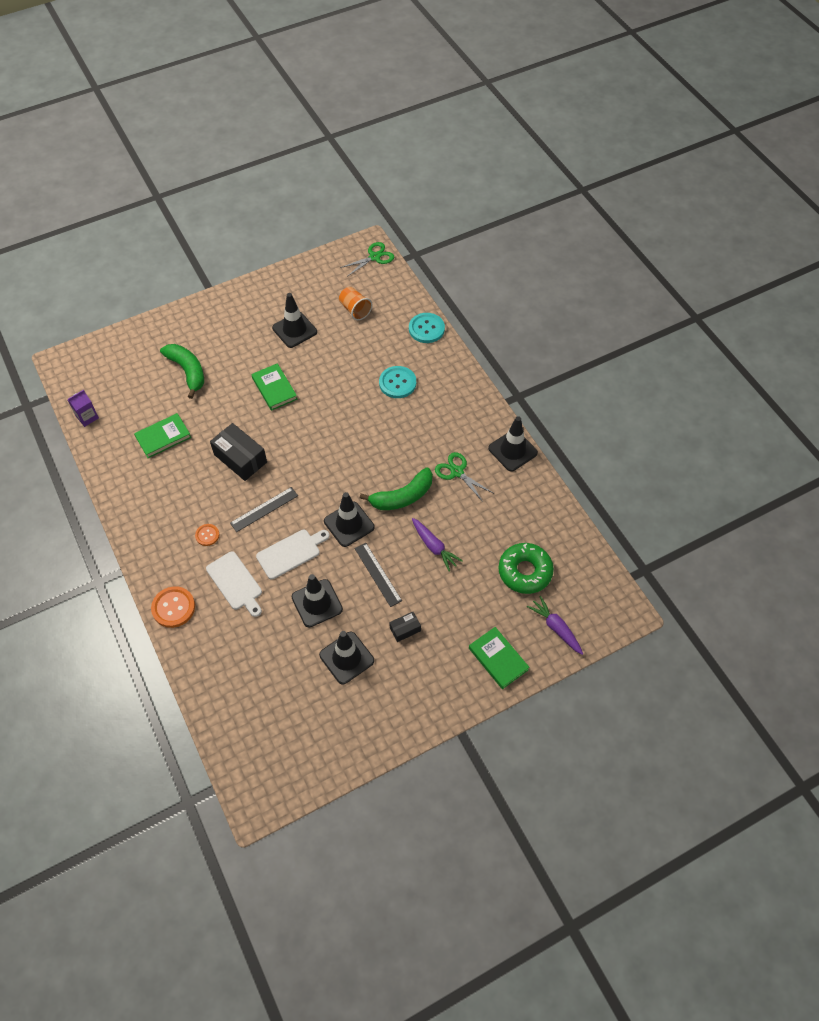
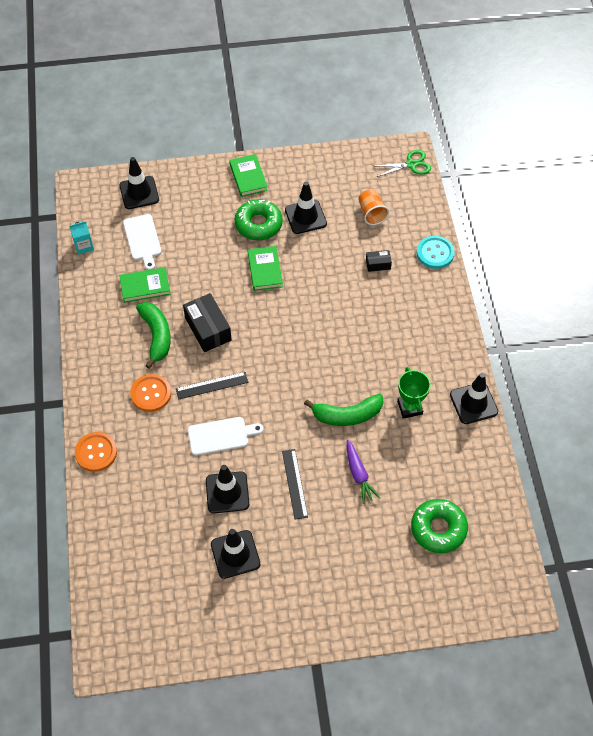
camera: 20 degrees right, 0 degrees up
purple carton [68,390,99,427] -> turquoise carton [69,221,94,255]
green banana [160,344,204,399] -> green banana moved to [136,302,171,369]
orange button [195,524,219,546] -> orange button [130,374,171,412], size x1.73
white cutting board [206,551,262,617] -> white cutting board moved to [123,214,162,270]
black traffic cone [324,492,375,547] -> black traffic cone moved to [119,157,159,209]
turquoise button [379,366,416,398] -> none
black box [389,612,421,642] -> black box moved to [366,250,392,272]
green scissors [435,452,493,502] -> green trophy [397,367,431,419]
green book [469,627,529,689] -> green book moved to [229,154,268,197]
purple carrot [527,596,583,655] -> none
none -> green donut [234,199,283,240]

